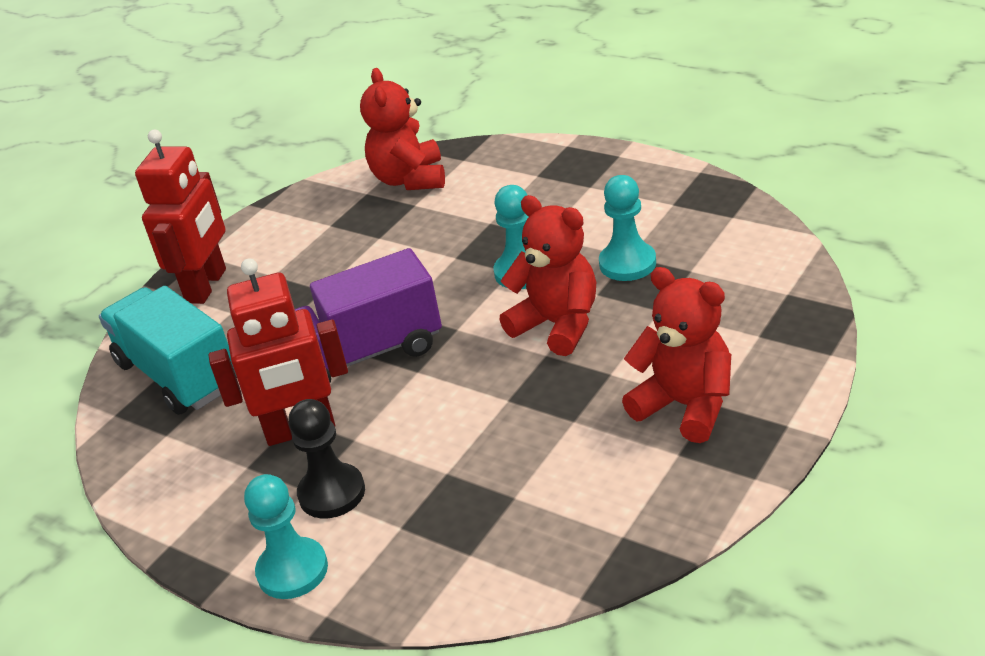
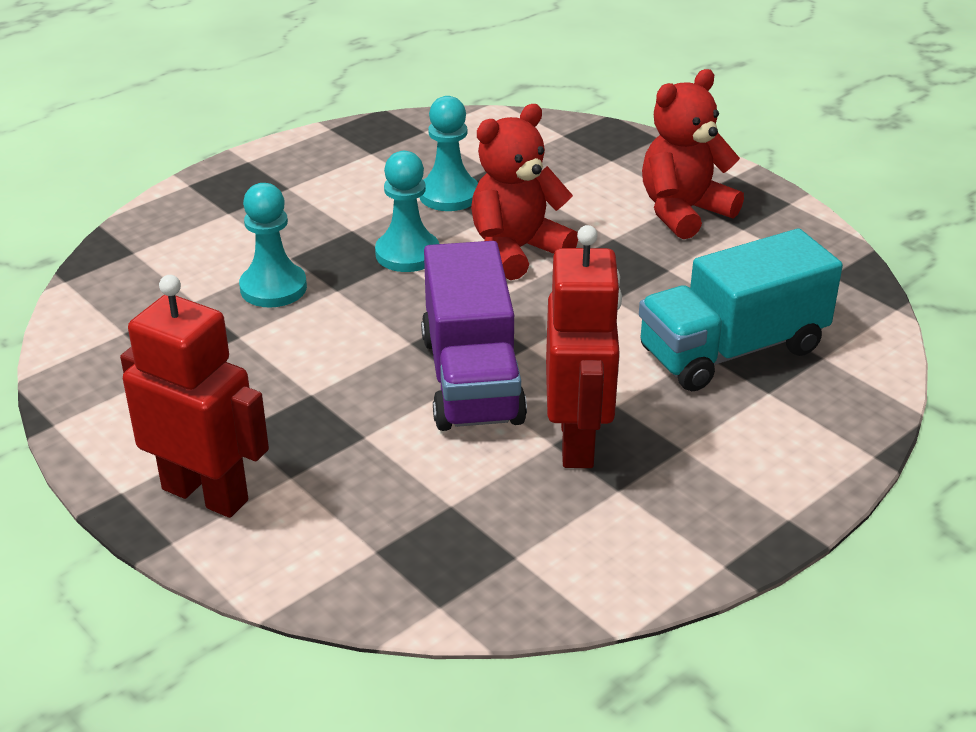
camera: 80 degrees left, 0 degrees up
turquoise truck [99,286,237,415] -> turquoise truck moved to [639,229,843,391]
turquoise pawn [244,474,328,599] -> turquoise pawn moved to [239,183,307,308]
black pawn [289,399,365,518] -> none
red teddy bear [360,68,445,190] -> none

